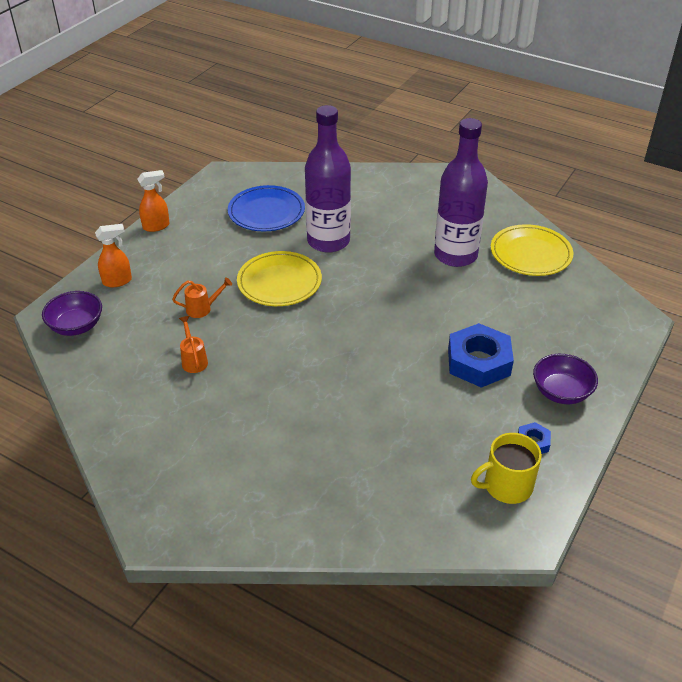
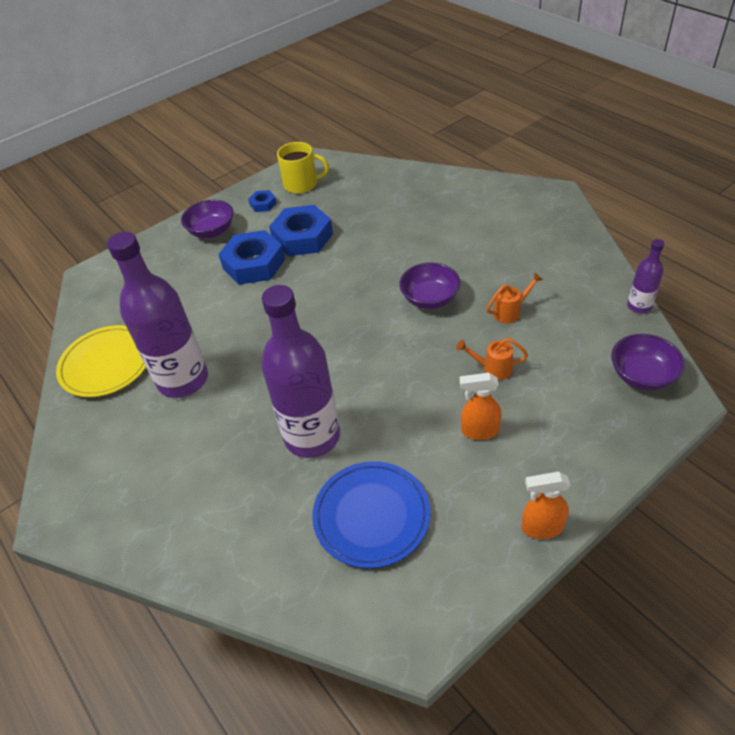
camera: 155 degrees left, 5 degrees up
orange spray bottle [95,224,132,287] -> orange spray bottle moved to [460,373,502,440]
orange watering can [179,316,208,373] -> orange watering can turned 120 degrees counterclockwise [486,273,543,323]
yellow plate [237,251,322,306] -> none
none -> blue nut [269,205,333,256]
none -> purple bowl [399,262,460,309]
none -> purple bottle [627,239,664,314]

